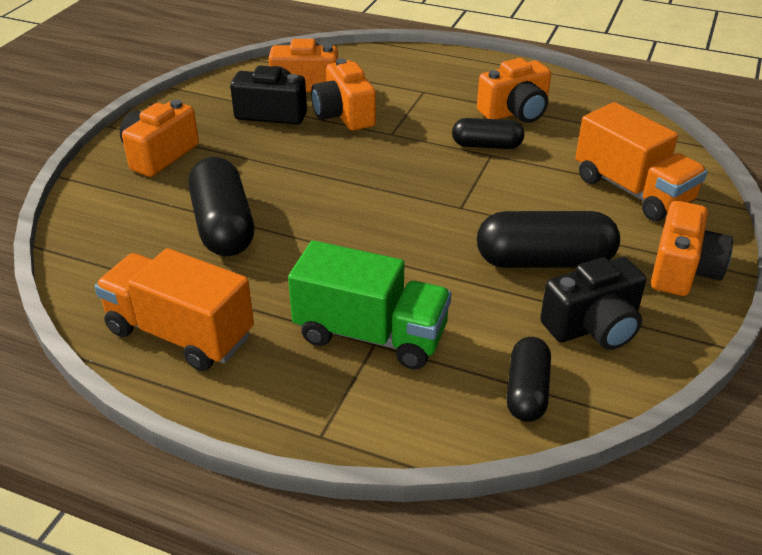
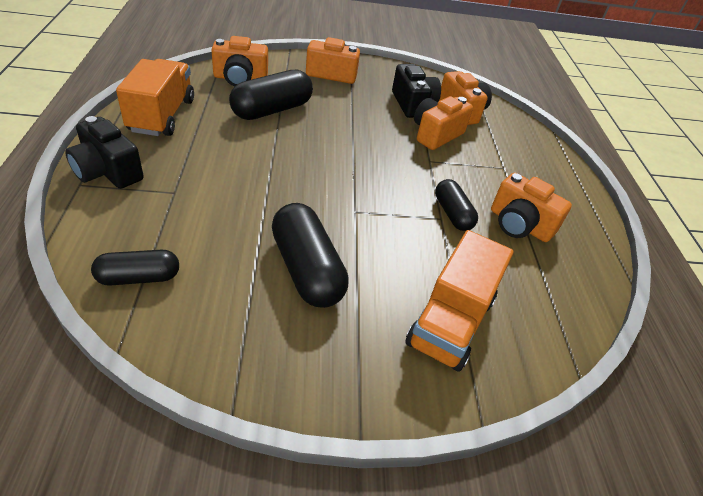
camera: 60 degrees right, 5 degrees up
green truck [288,241,451,369] -> none
black camera [540,257,646,350] -> black camera moved to [65,116,144,189]
orange camera [651,201,733,296] -> orange camera moved to [211,36,268,87]

